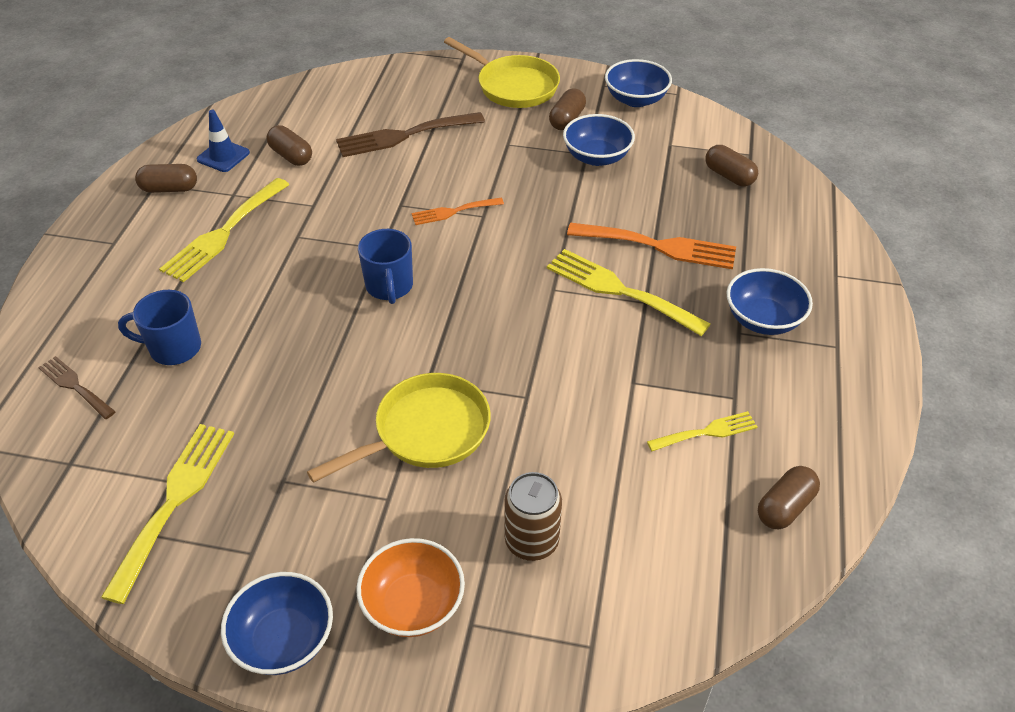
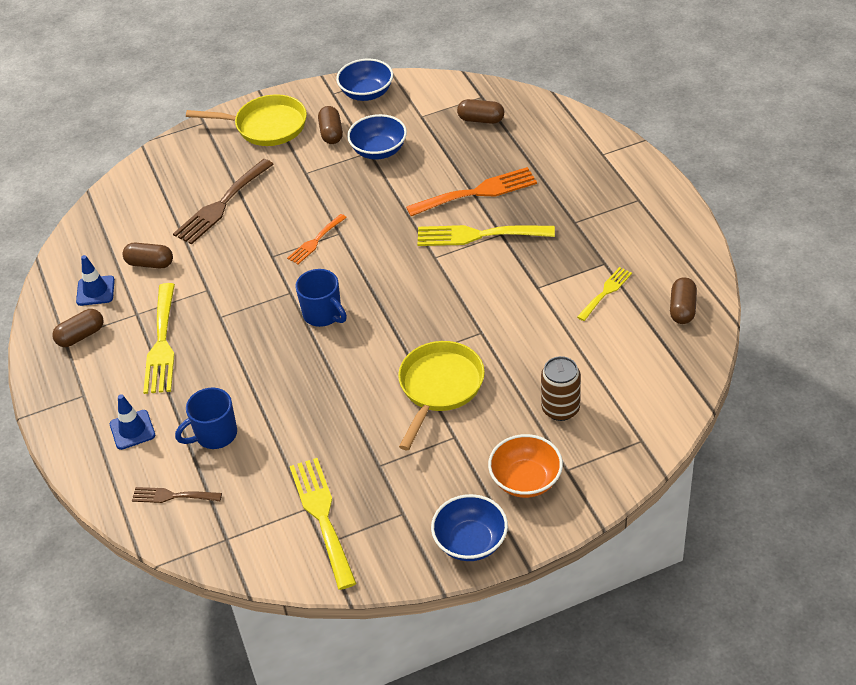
camera: 30 degrees left, 0 degrees up
blue bowl [727,268,813,335] -> none
none -> blue traffic cone [110,394,155,450]

